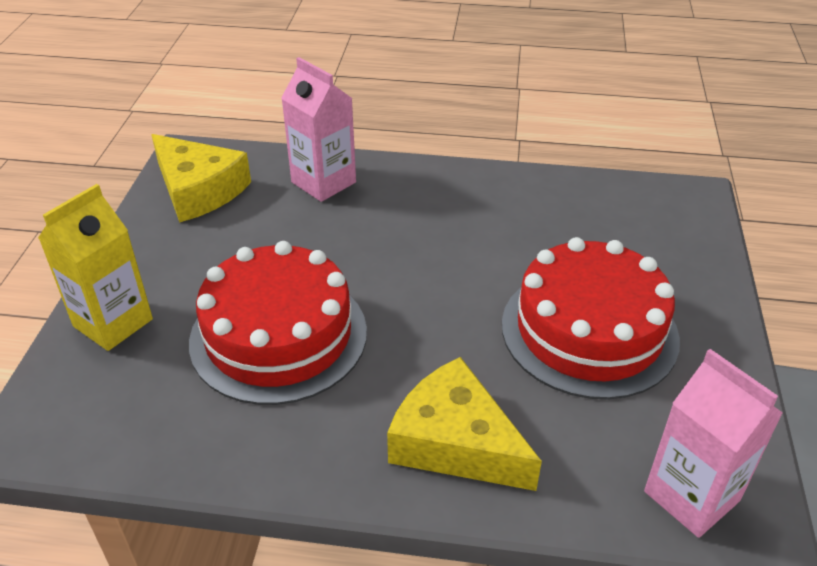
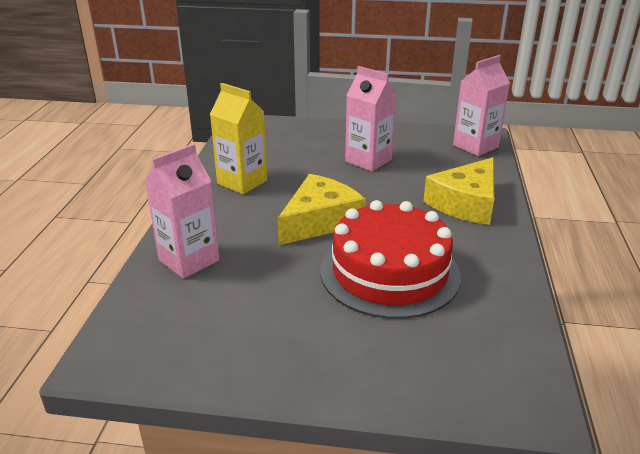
camera: 90 degrees left, 10 degrees down
yellow carton [38,184,153,351] -> yellow carton moved to [210,83,267,194]
yellow cheese [151,134,251,223] -> yellow cheese moved to [277,174,365,245]
red cake [502,237,680,399] -> pink carton [345,66,397,172]

